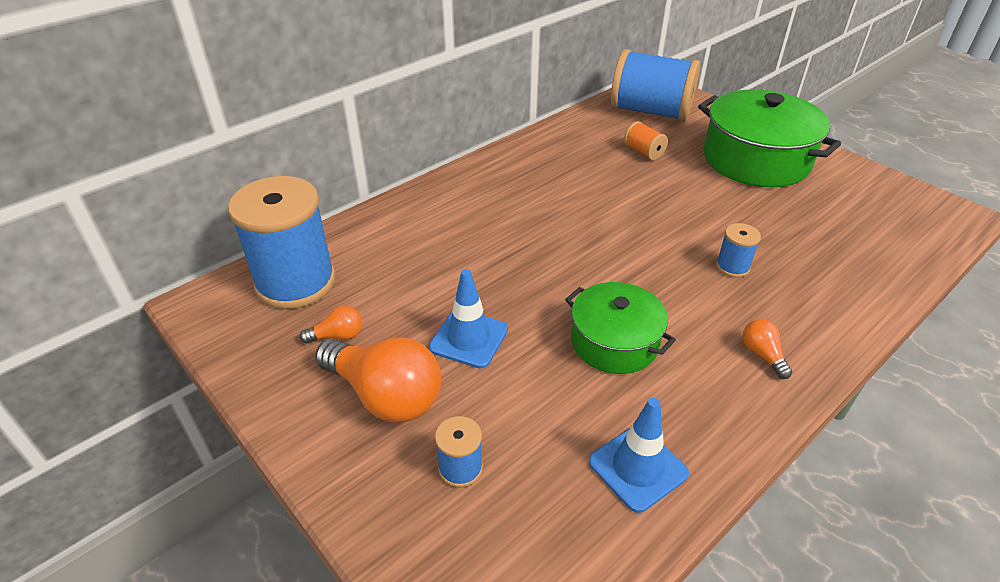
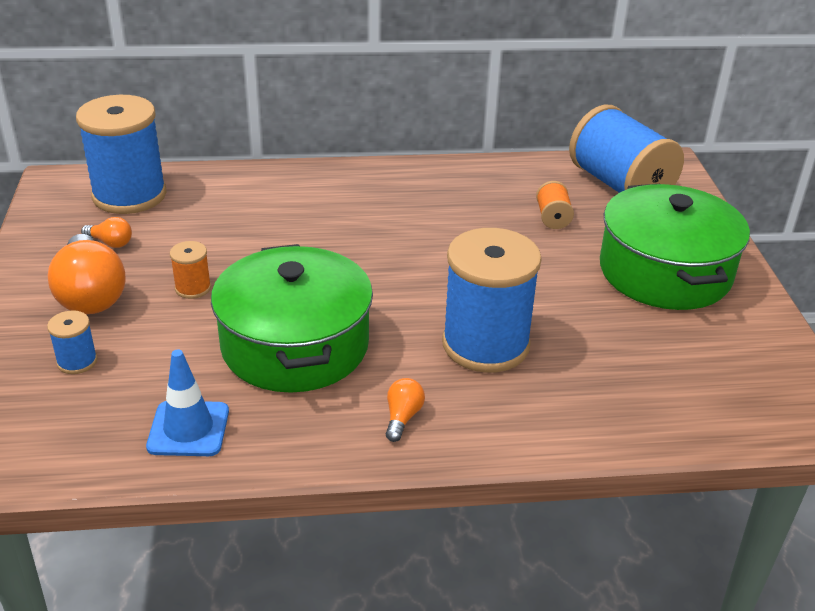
camera: 35 degrees right, 5 degrees down
blue traffic cone [429,269,508,369] -> orange spool [170,241,211,299]
green pot [565,282,676,374] -> green pot [211,244,373,393], size x1.65
blue spool [716,223,761,278] -> blue spool [442,228,542,373], size x2.31

